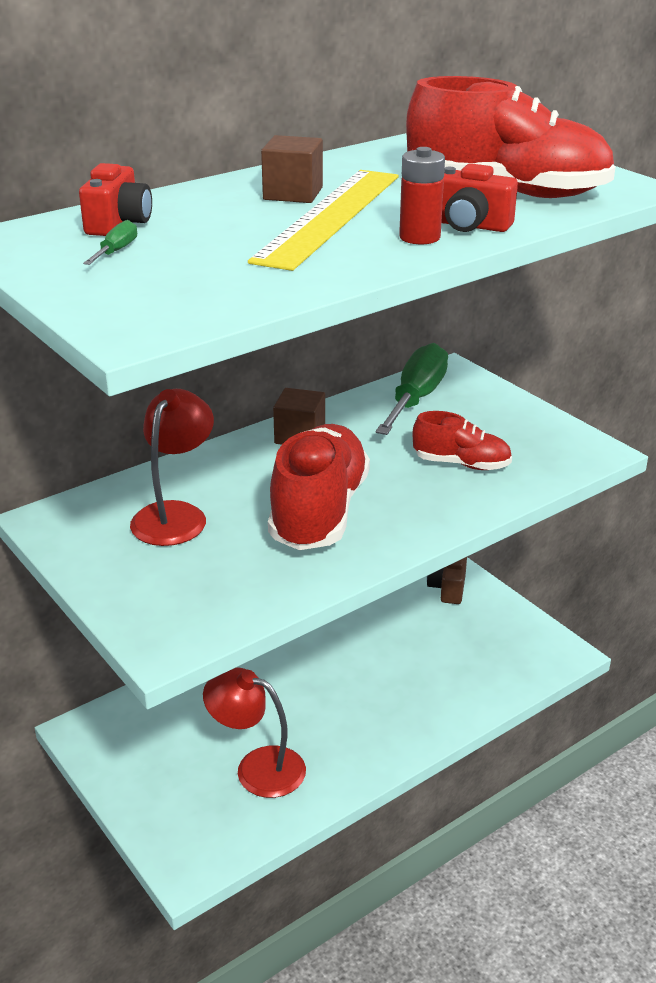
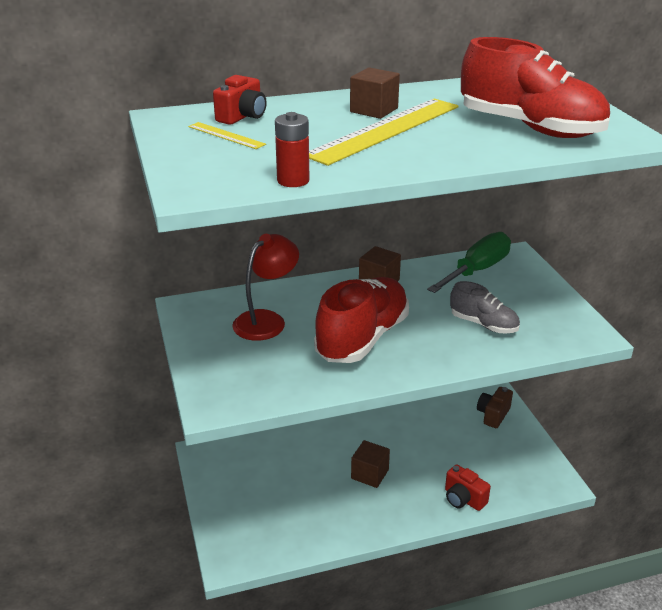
camera: 20 degrees right, 0 degrees up
green screwdriver [83,220,137,265] -> yellow ruler [188,122,266,149]
red lamp [203,668,306,798] -> none
red battery [399,147,445,244] -> red battery moved to [275,112,309,187]
red shoe [413,411,512,470] -> grey shoe [450,281,520,334]
red camera [441,163,518,232] -> red camera moved to [445,464,491,511]
none -> brown cube [351,440,390,488]

